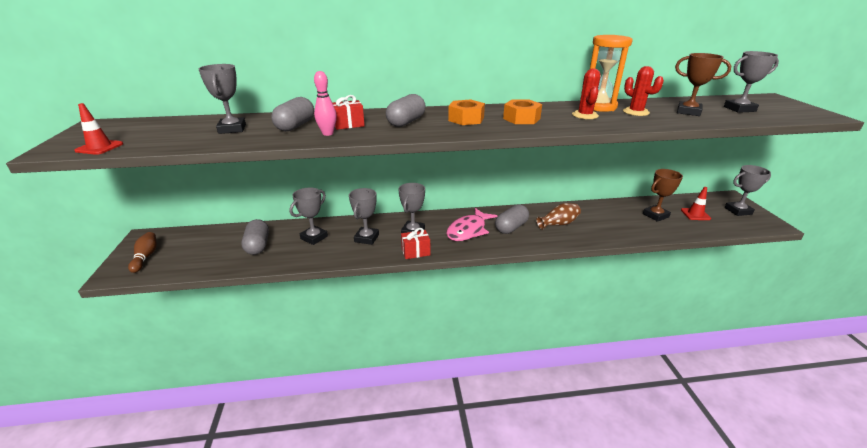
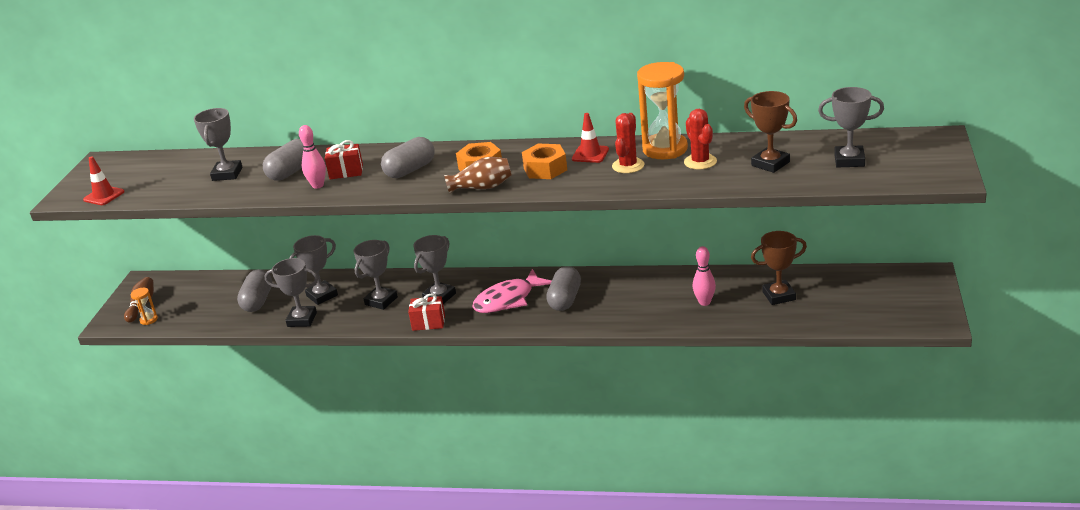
camera: 20 degrees right, 0 degrees up
grey capsule [495,204,529,234] -> grey capsule turned 45 degrees counterclockwise [546,266,581,311]
brown vase [536,203,581,230] -> brown vase moved to [444,157,512,193]
red traffic cone [681,187,711,220] -> red traffic cone moved to [572,113,609,163]
grey trophy [725,165,771,216] -> grey trophy moved to [264,258,318,327]
none -> orange hourglass [131,288,158,325]
none -> pink bowling pin [693,246,716,306]

